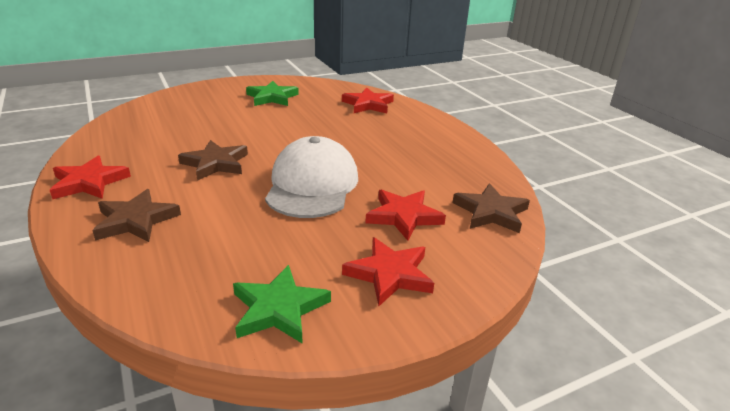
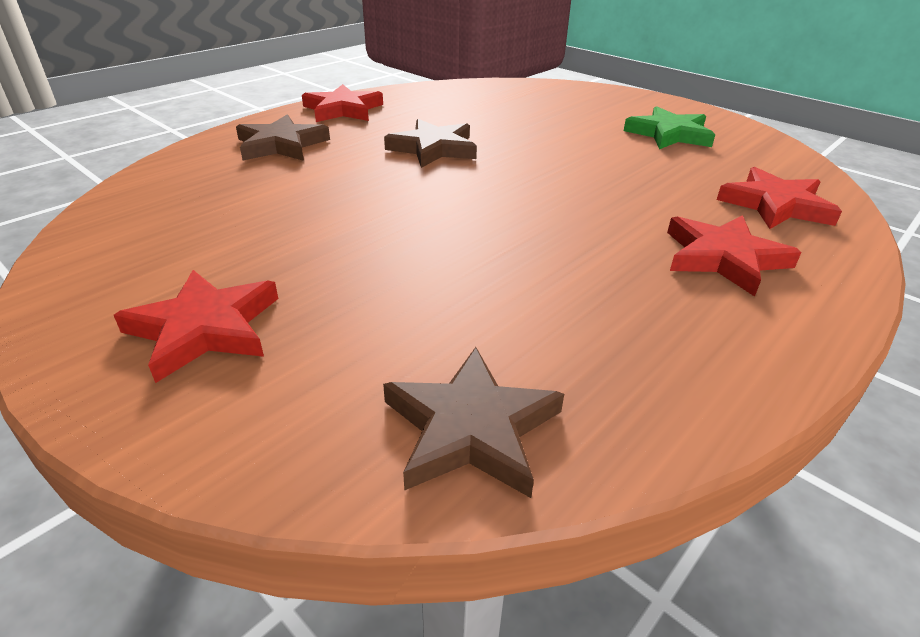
camera: 70 degrees right, 5 degrees up
green star [233,265,331,344] -> none
white cap [265,136,358,218] -> none
red star [365,189,446,241] -> red star moved to [667,215,801,297]

